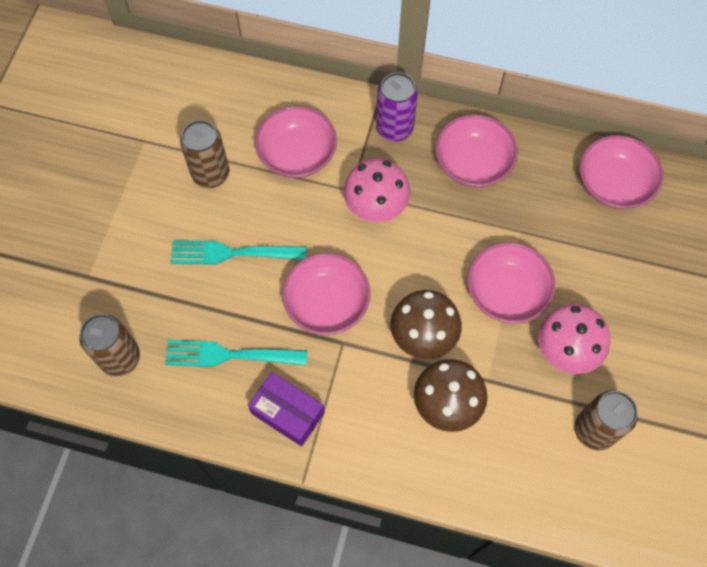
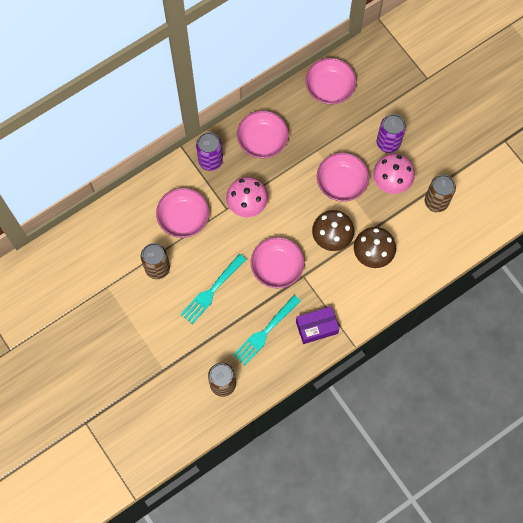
camera: 50 degrees left, 5 degrees up
none -> purple can [377,114,406,153]

